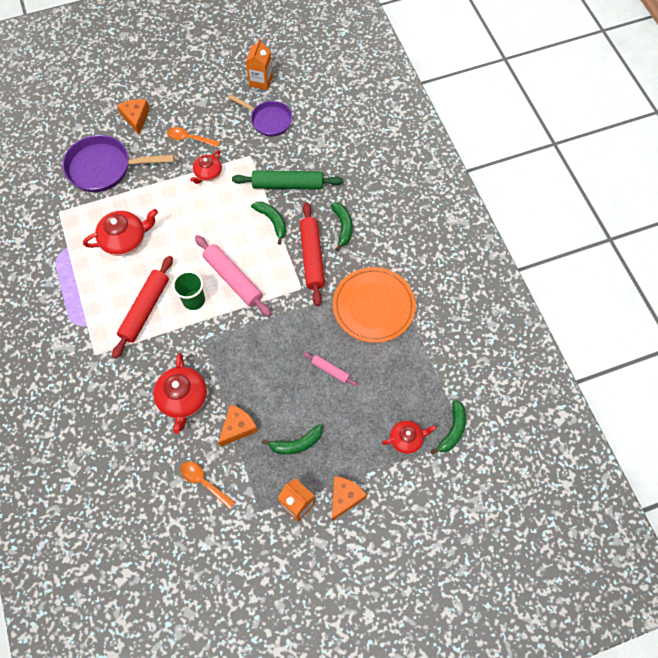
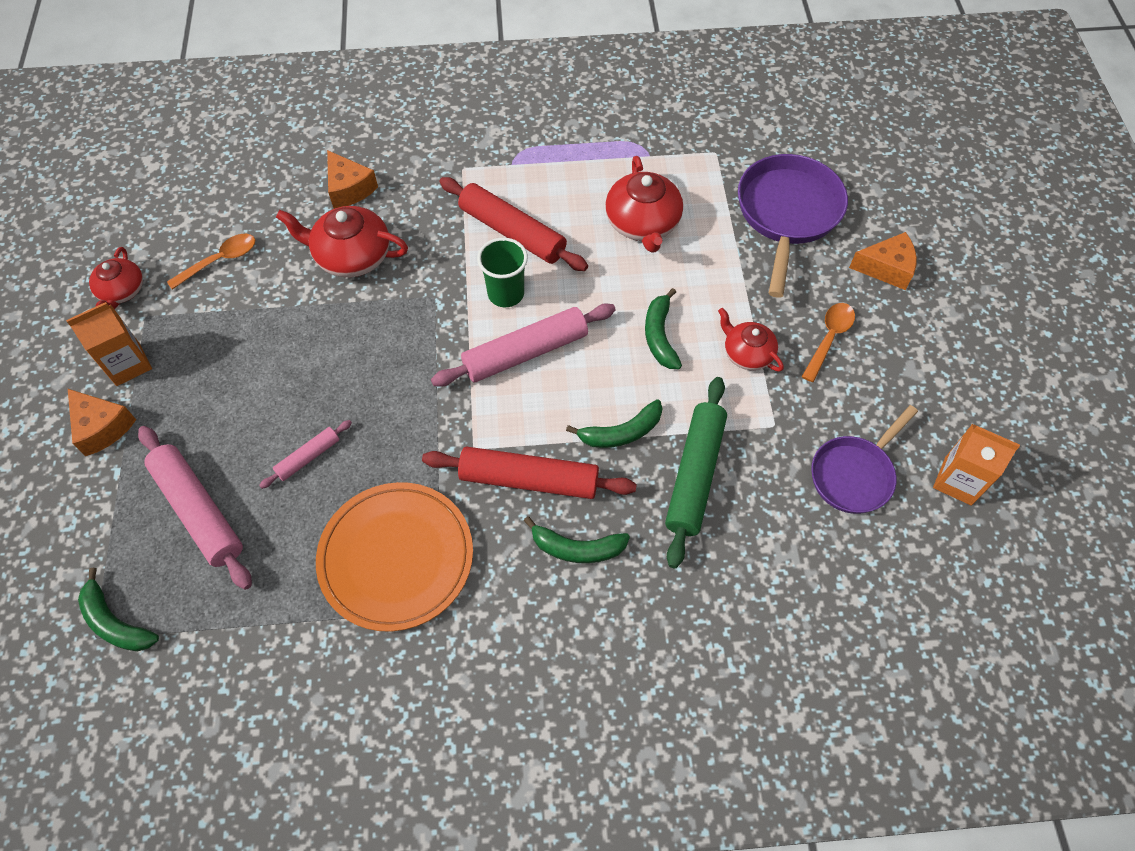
camera: 105 degrees right, 5 degrees down
orange cheese [218,405,258,447] -> orange cheese moved to [327,150,378,209]
green banana [262,424,322,455] -> green banana moved to [645,288,682,369]
red teapot [382,420,437,454] -> red teapot moved to [89,247,143,309]
none -> pink rolling pin [138,426,252,590]

